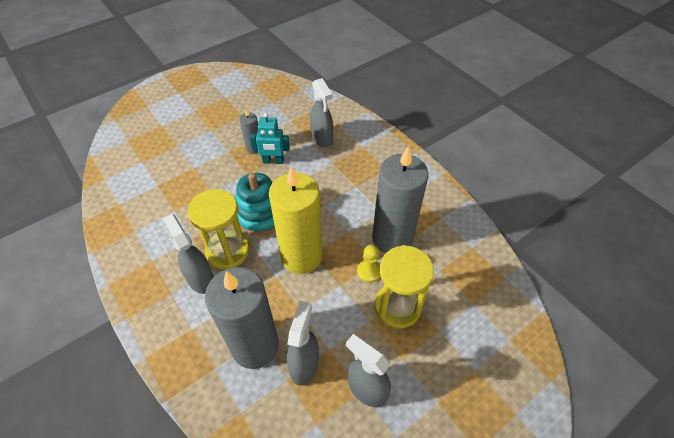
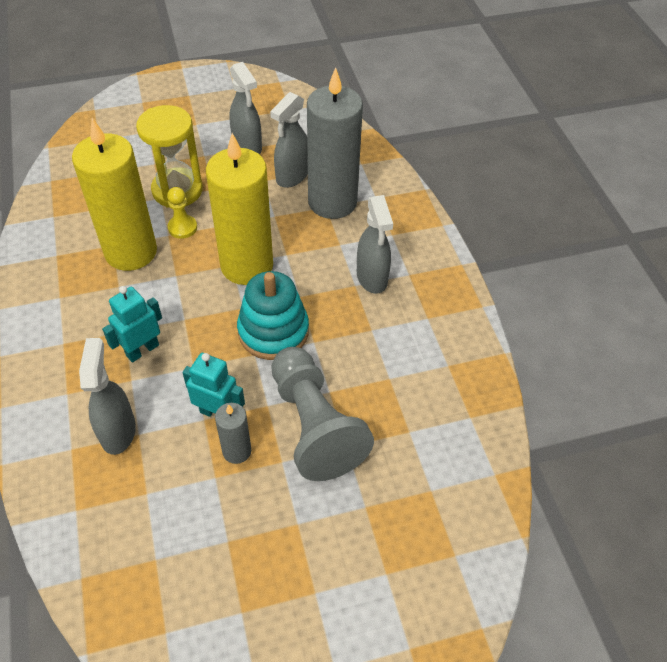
camera: 160 degrees left, 0 degrees up
yellow hourglass [188,189,249,269] -> none
grey candle [372,146,429,253] -> yellow candle [72,118,157,271]
none -> turquoise robot [102,286,162,363]
none -> grey pawn [271,347,374,481]

